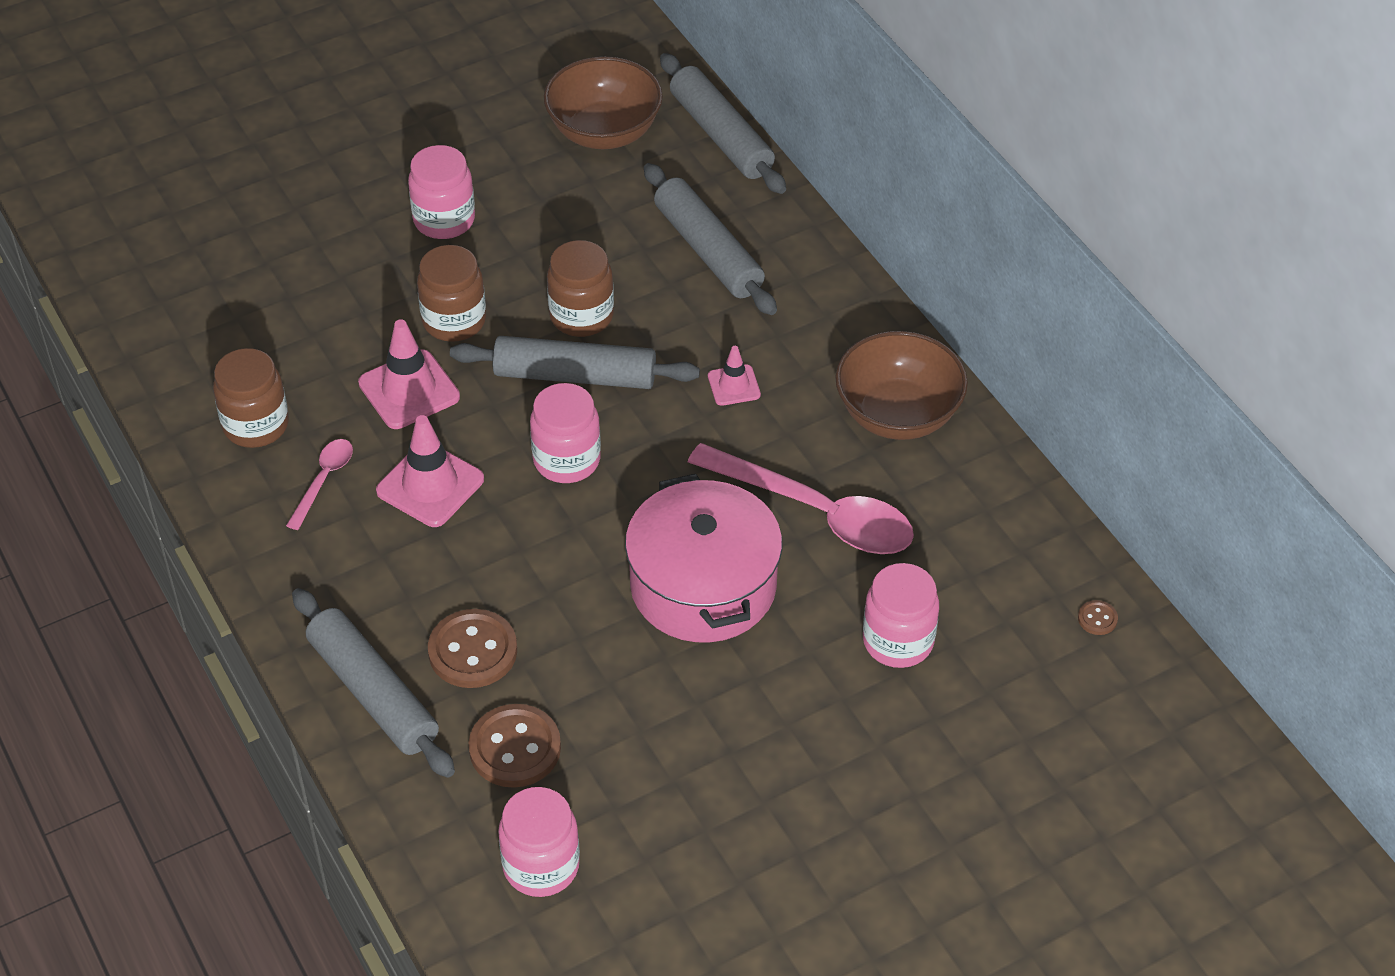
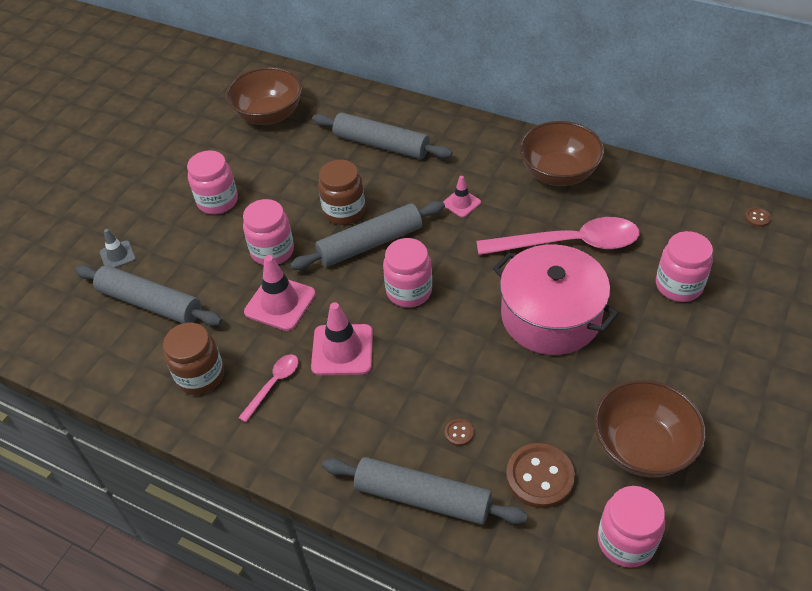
camera: 30 degrees left, 0 degrees up
pink spoon [286,439,353,530] -> pink spoon turned 45 degrees clockwise [238,354,299,422]
brown jar [417,245,486,342] -> pink jar [243,199,294,265]
brown button [428,609,517,688] -> brown button [445,419,474,446], size x0.45
grey rolling pin [660,53,786,194] -> grey rolling pin moved to [75,265,223,326]
none -> grey traffic cone [100,229,136,268]
none -> brown bowl [594,380,706,478]

